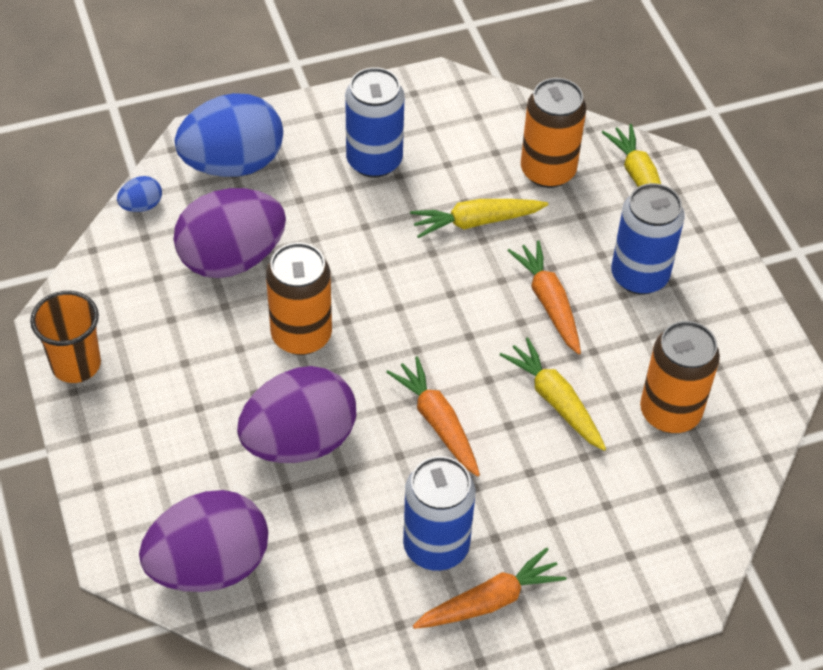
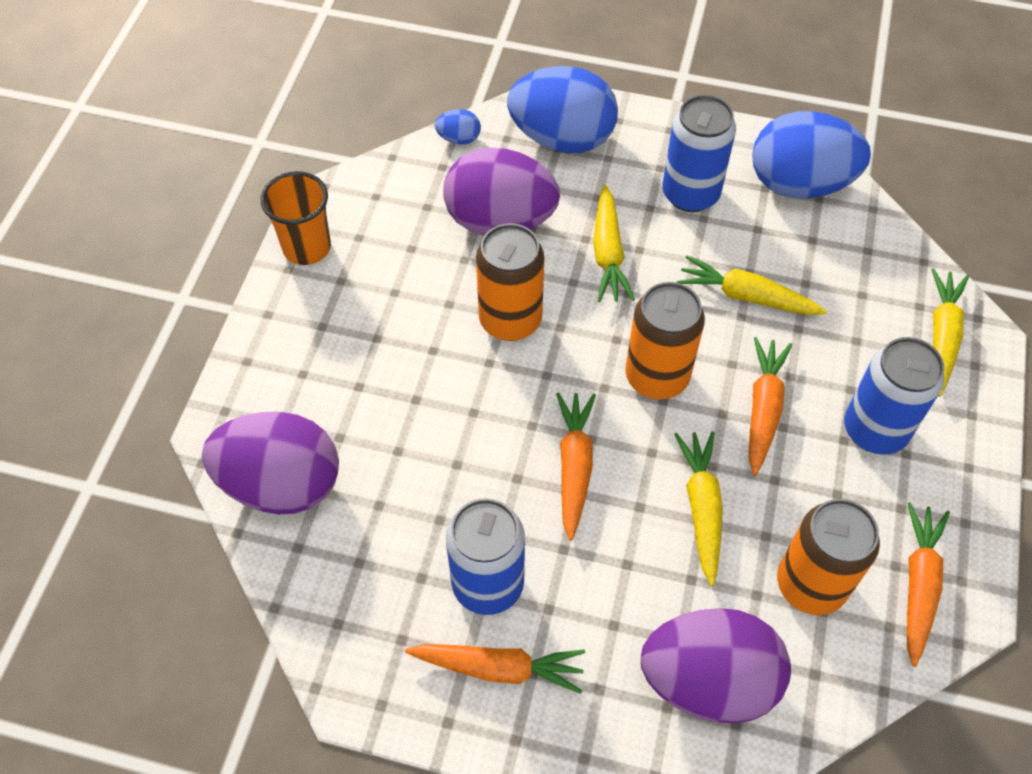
camera: 35 degrees right, 5 degrees up
purple egg [237,366,356,463] -> purple egg moved to [641,608,791,724]
orange can [521,78,586,188] -> orange can moved to [625,282,705,399]
none -> yellow carrot [593,185,635,302]
none -> blue egg [752,111,871,199]
none -> orange carrot [907,502,950,667]

